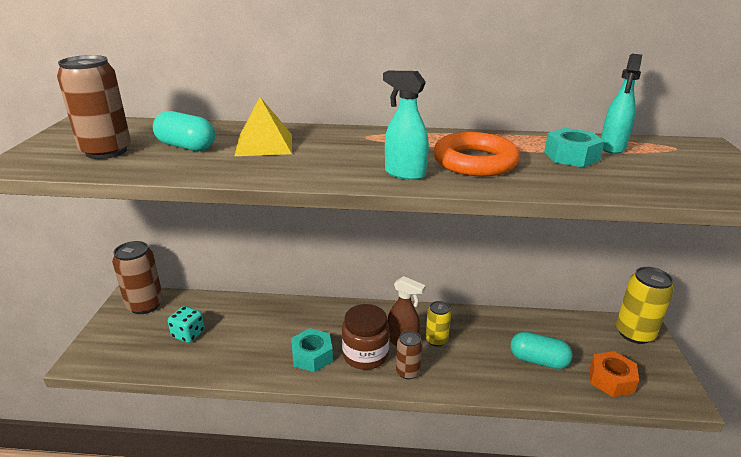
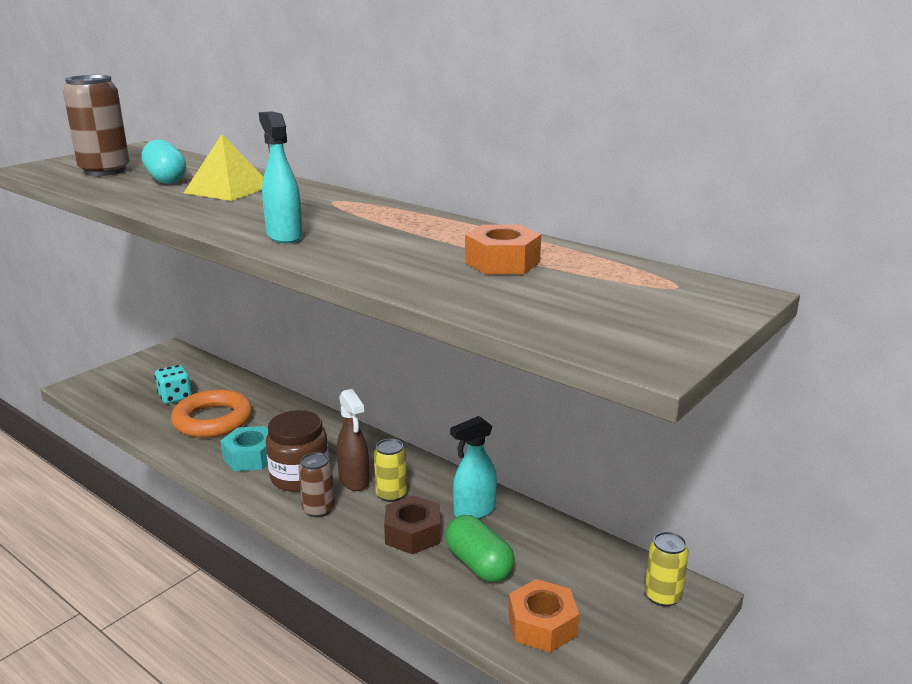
camera: 35 degrees right, 5 degrees down
brown can [112,241,163,314] -> none
orange ring [433,132,520,176] -> orange ring moved to [171,389,252,438]
turquoise capsule [511,332,572,369] -> green capsule [445,515,515,582]
turquoise nut [544,128,605,167] -> orange nut [465,225,541,274]
turquoise spray bottle [601,54,642,154] -> turquoise spray bottle moved to [450,416,497,519]
yellow can [616,267,674,344] -> yellow can [645,532,689,607], size x0.59
none -> brown nut [384,495,440,554]

